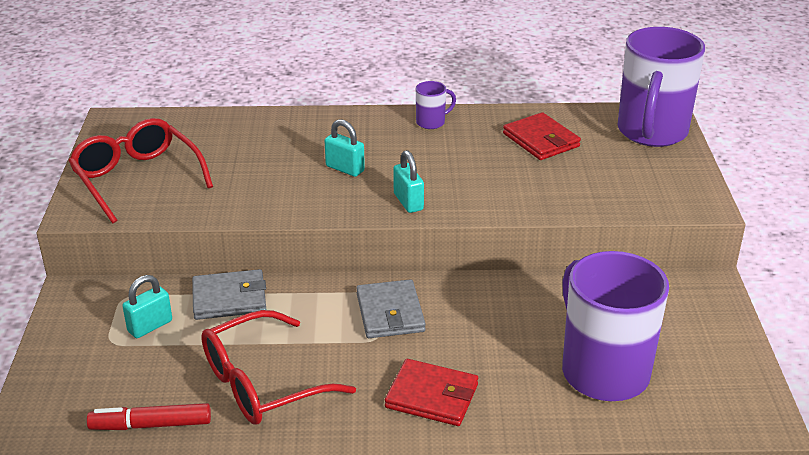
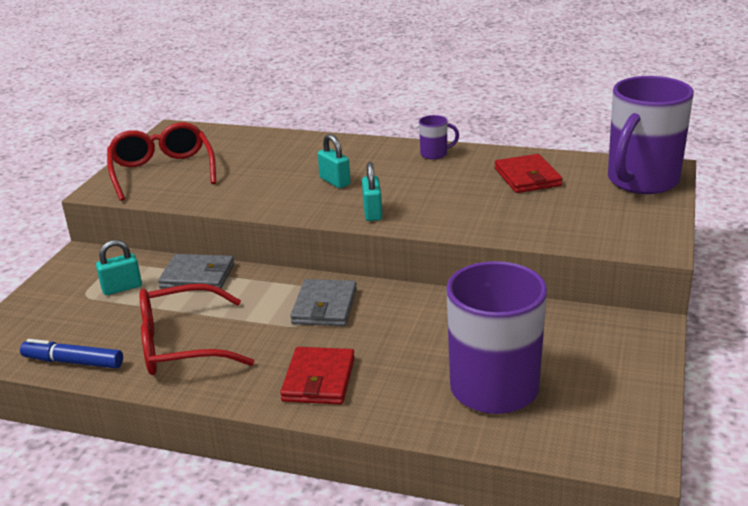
camera: 20 degrees right, 5 degrees down
red marker [87,403,211,430] -> blue marker [20,339,123,368]
red wallet [385,359,478,426] -> red wallet turned 60 degrees clockwise [280,347,355,404]

